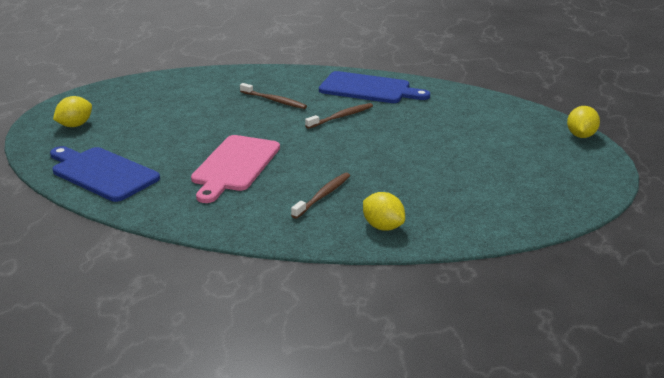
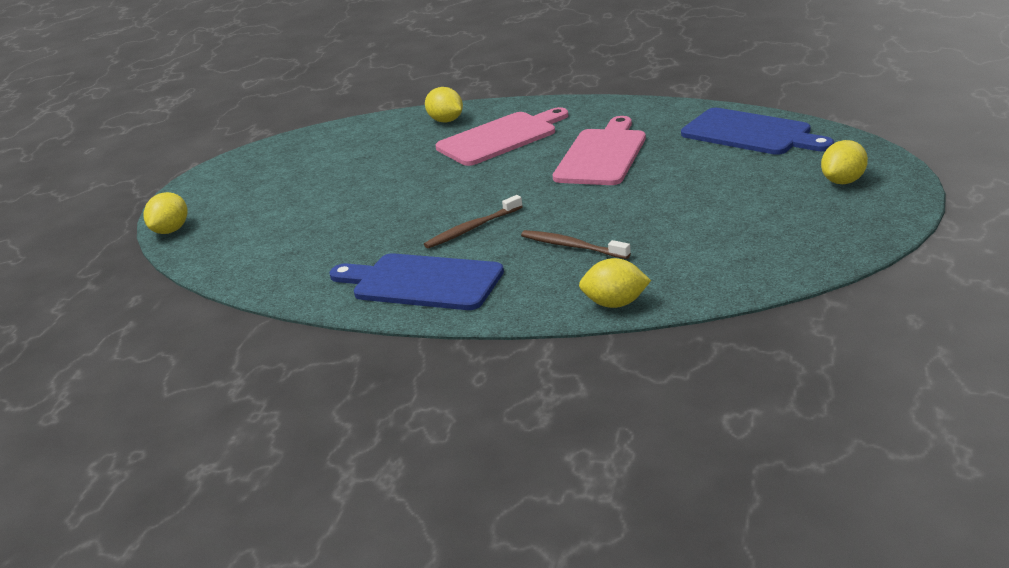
camera: 175 degrees left, 0 degrees up
brown toothbrush [291,173,350,219] -> pink cutting board [435,107,568,166]
none -> yellow lemon [579,258,651,308]

